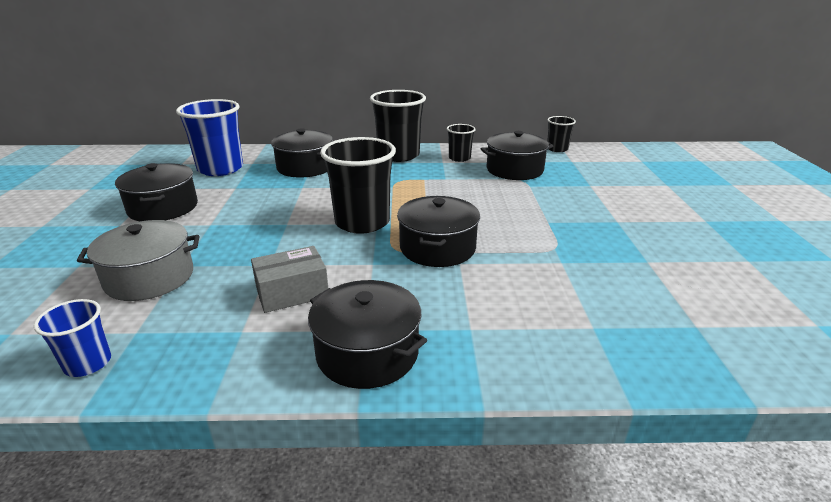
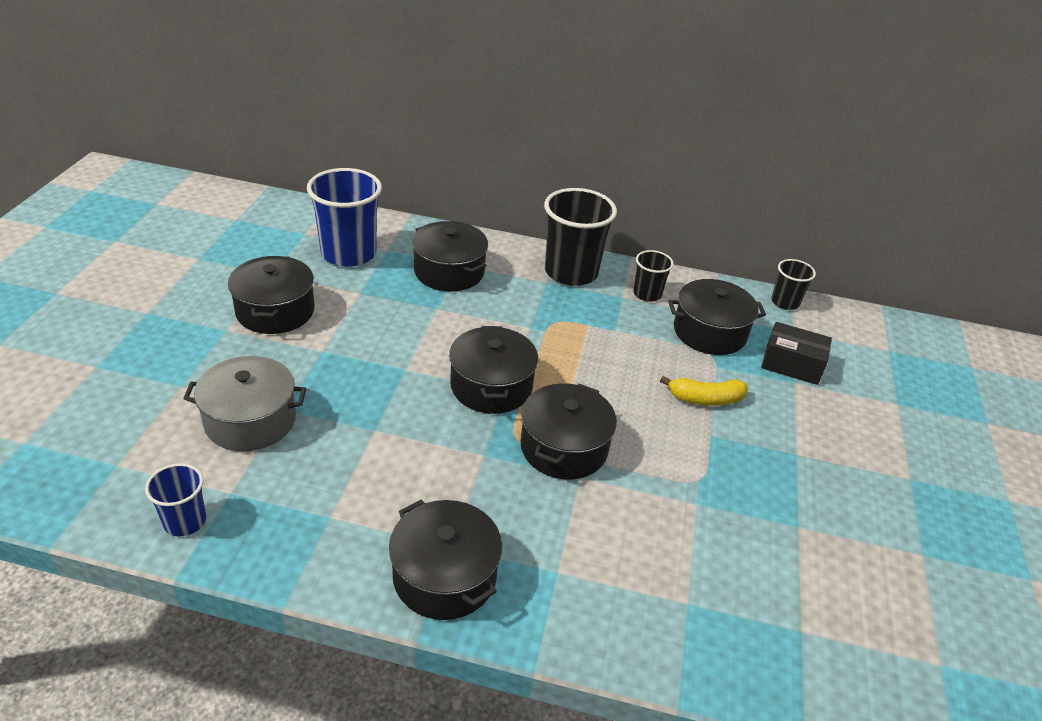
camera: 10 degrees right, 10 degrees up
grey box [251,246,328,313] -> none
black cup [320,137,396,234] -> black pot [449,326,538,414]
none -> yellow banana [660,376,748,406]
none -> black box [761,322,832,385]

